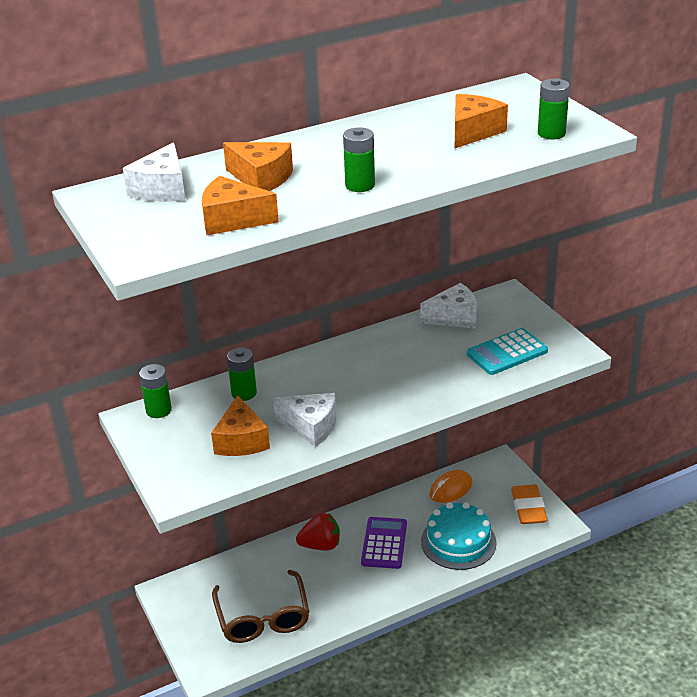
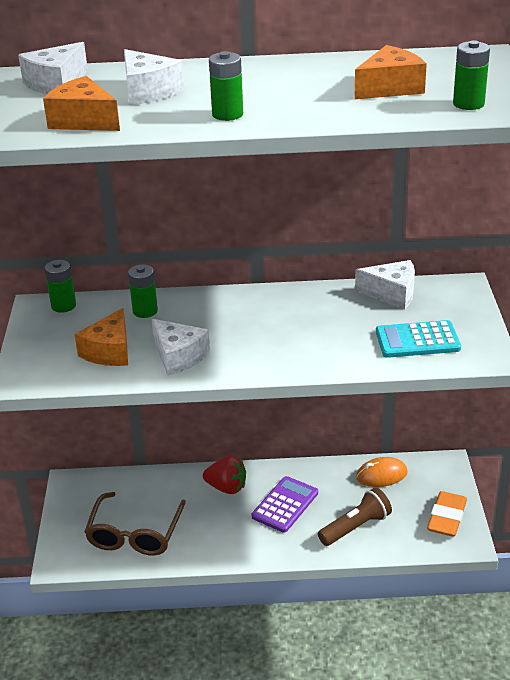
camera: 25 degrees right, 0 degrees up
orange cheese [223,142,293,191] -> white cheese [124,49,184,105]
turquoise cake [421,502,497,570] -> brown flashlight [318,487,392,546]

